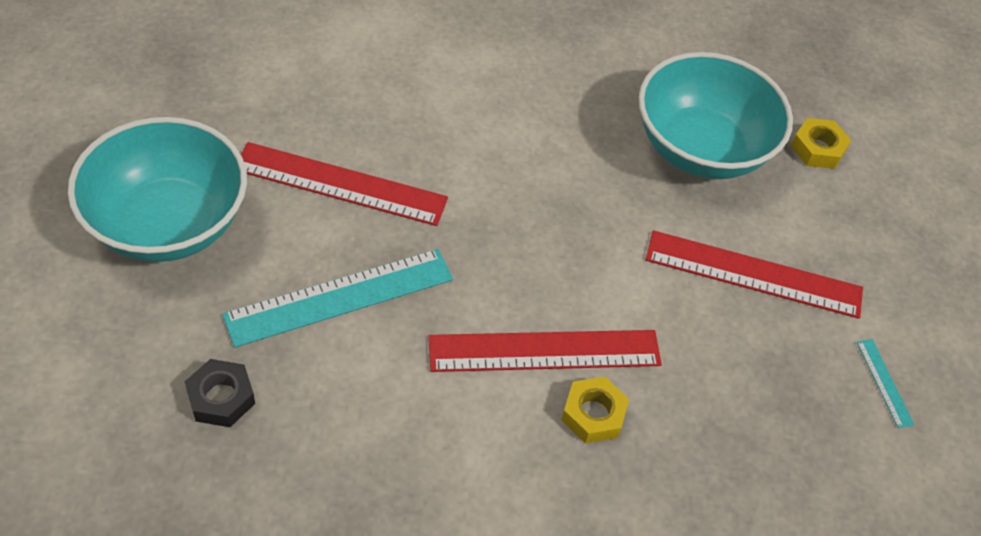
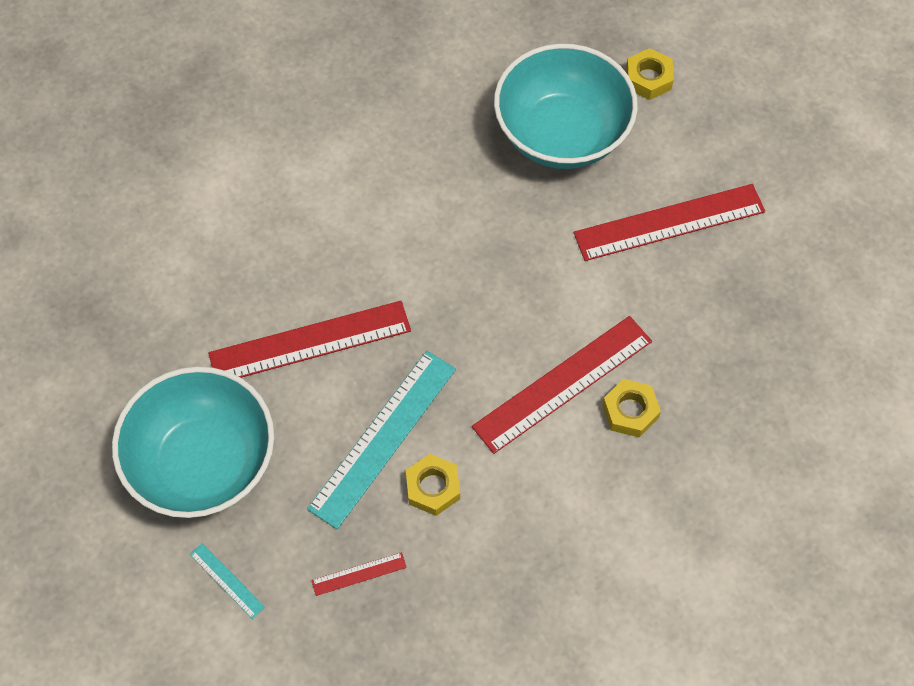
camera: 25 degrees left, 10 degrees up
black nut [185,359,255,427] -> red ruler [311,552,407,596]
turquoise ruler [857,339,914,429] -> turquoise ruler moved to [190,543,265,619]
none -> yellow nut [406,454,460,516]

